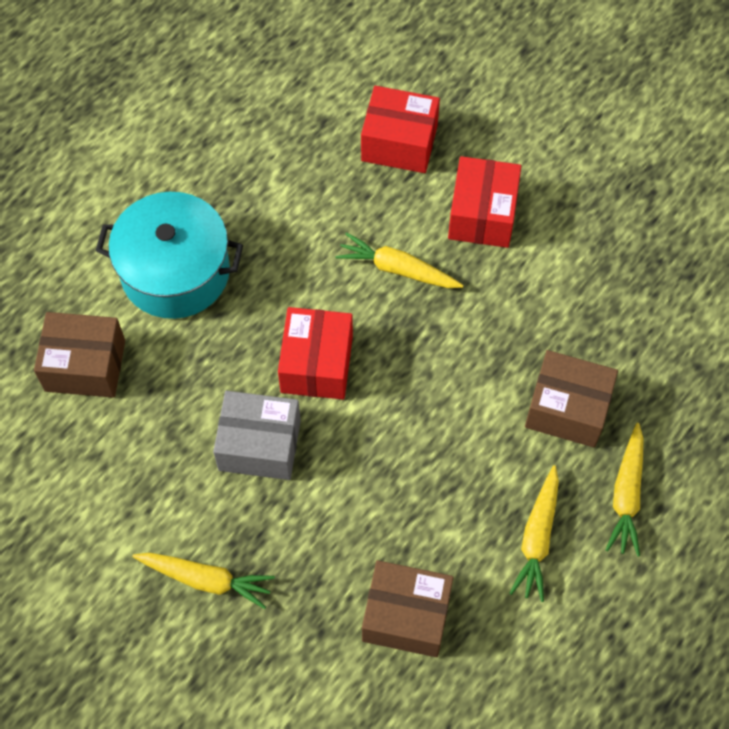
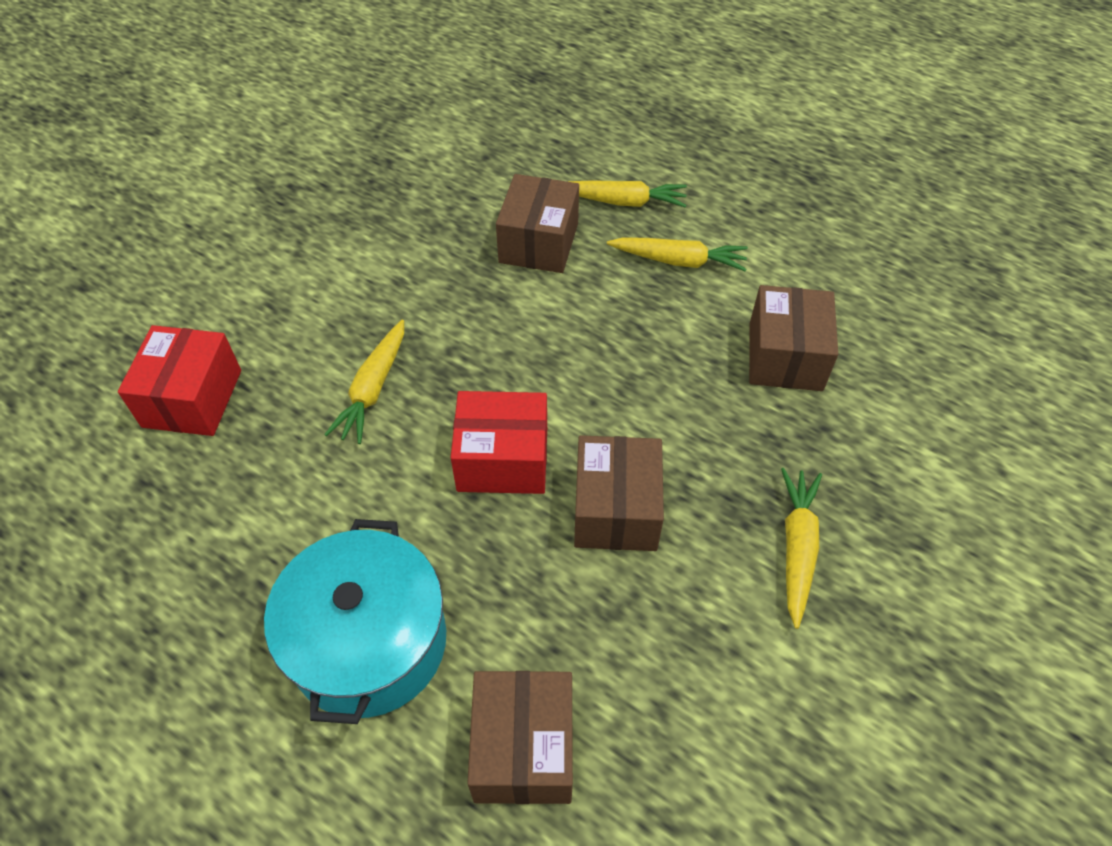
camera: 95 degrees left, 10 degrees down
grey box [213,391,301,480] -> brown box [574,435,664,551]
red box [448,156,521,248] -> none

